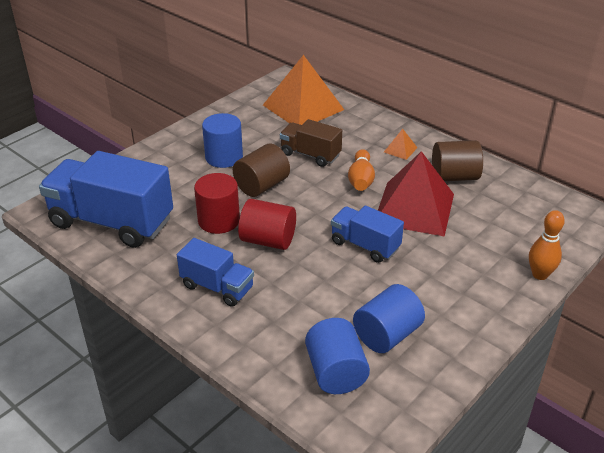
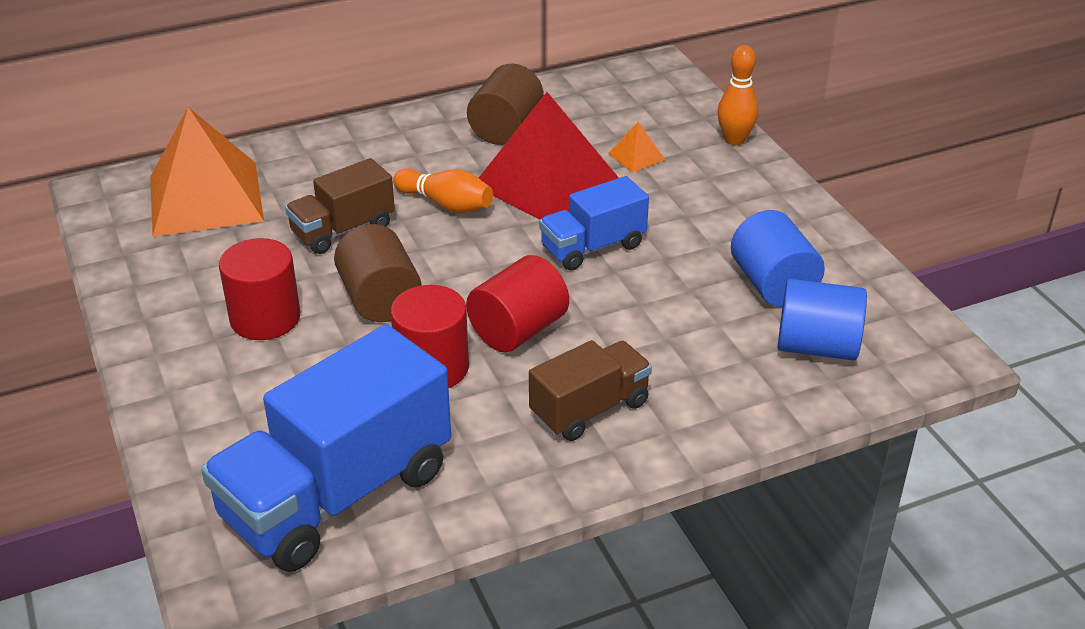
camera: 65 degrees left, 0 degrees up
blue truck [177,238,254,307] -> brown truck [529,340,652,441]
blue cylinder [202,113,243,168] -> red cylinder [219,238,300,340]
orange pyramid [384,129,417,160] -> orange pyramid moved to [608,122,665,172]

